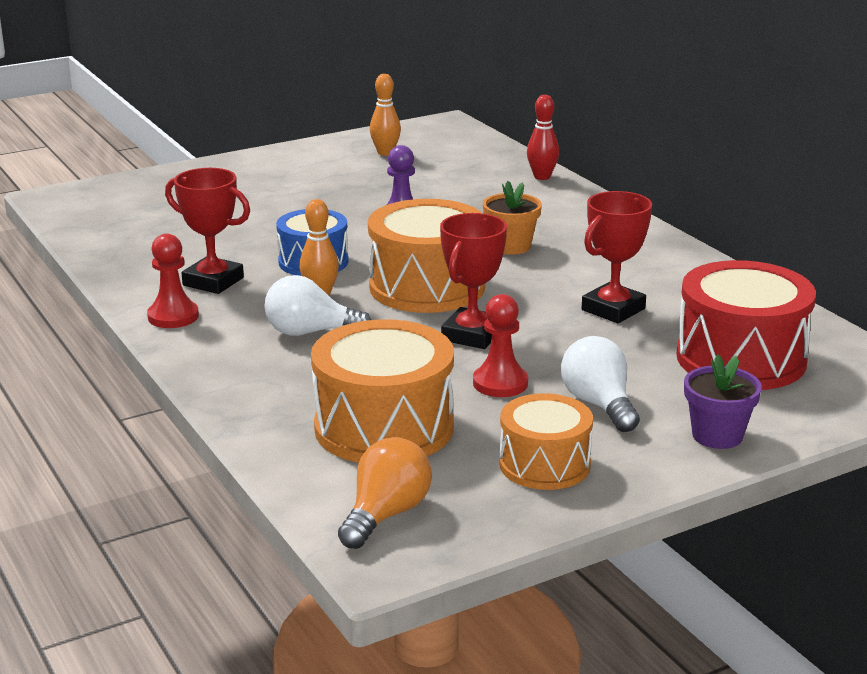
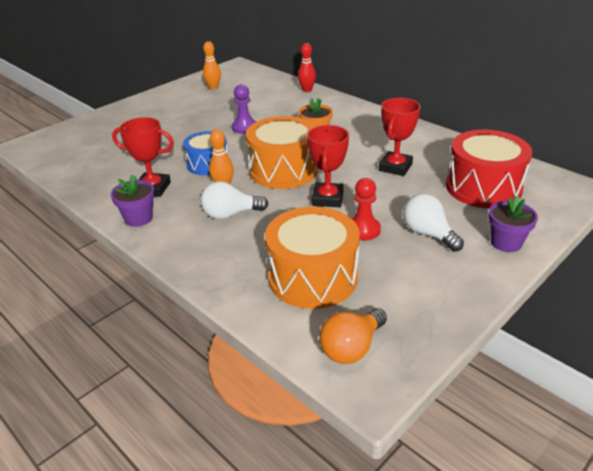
camera: 15 degrees left, 10 degrees up
red pawn [147,234,199,328] -> purple flower pot [111,174,155,227]
orange light bulb [338,437,432,549] -> orange light bulb turned 150 degrees counterclockwise [319,308,387,364]
orange drum [499,393,593,490] -> none

